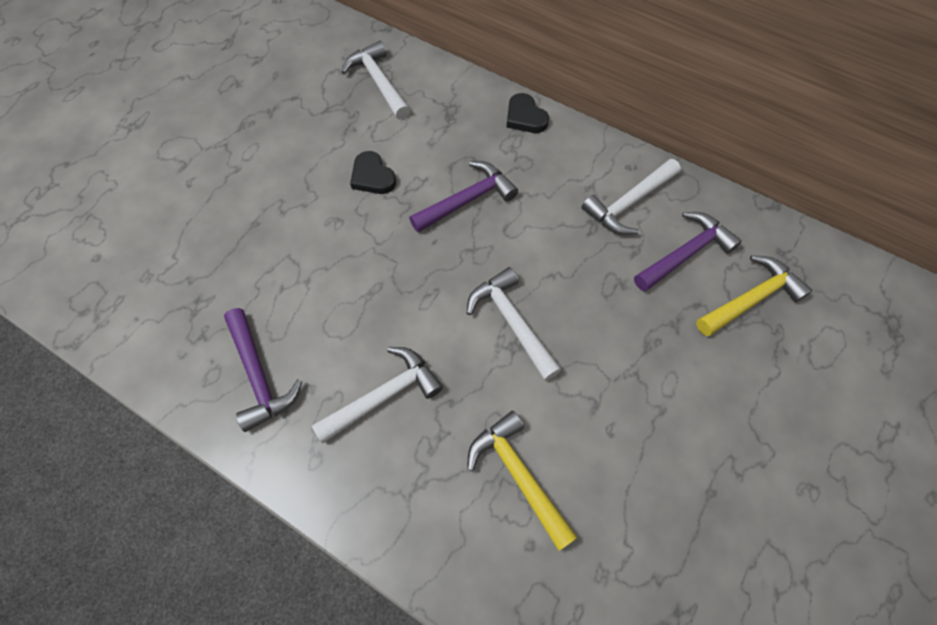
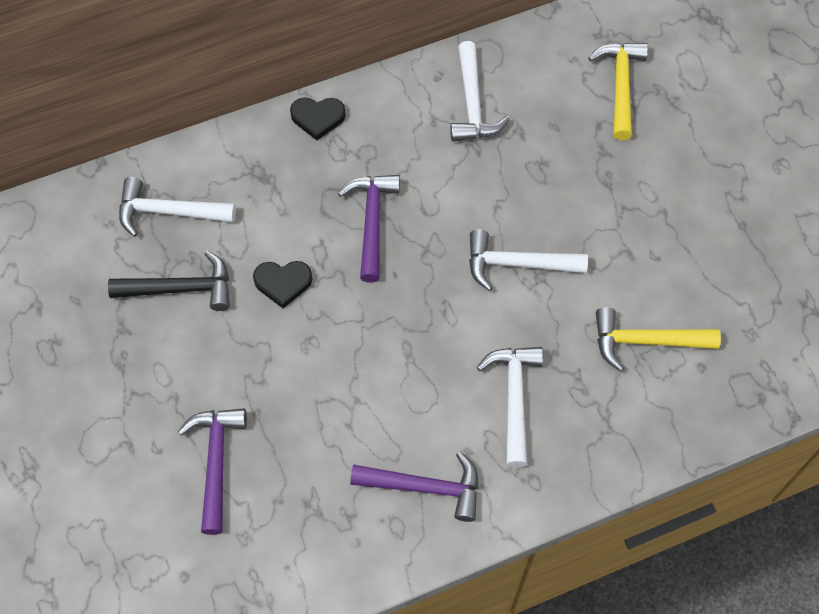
camera: 55 degrees left, 0 degrees up
purple hammer [634,212,742,292] -> purple hammer moved to [178,408,247,535]
none -> black hammer [108,251,230,311]

